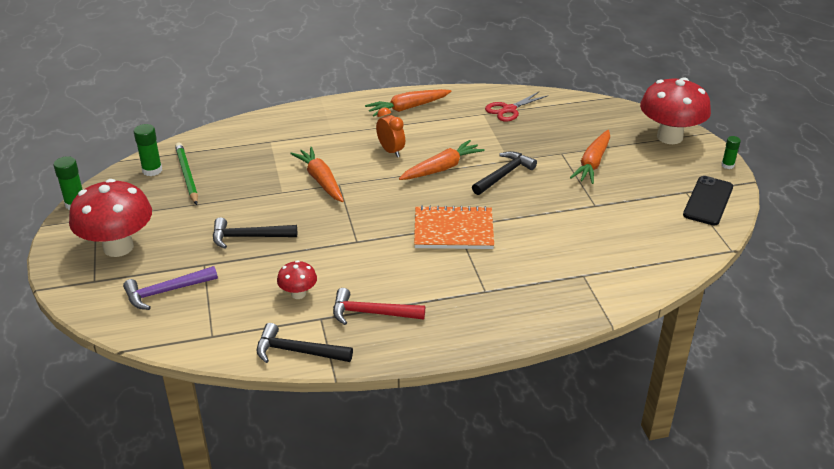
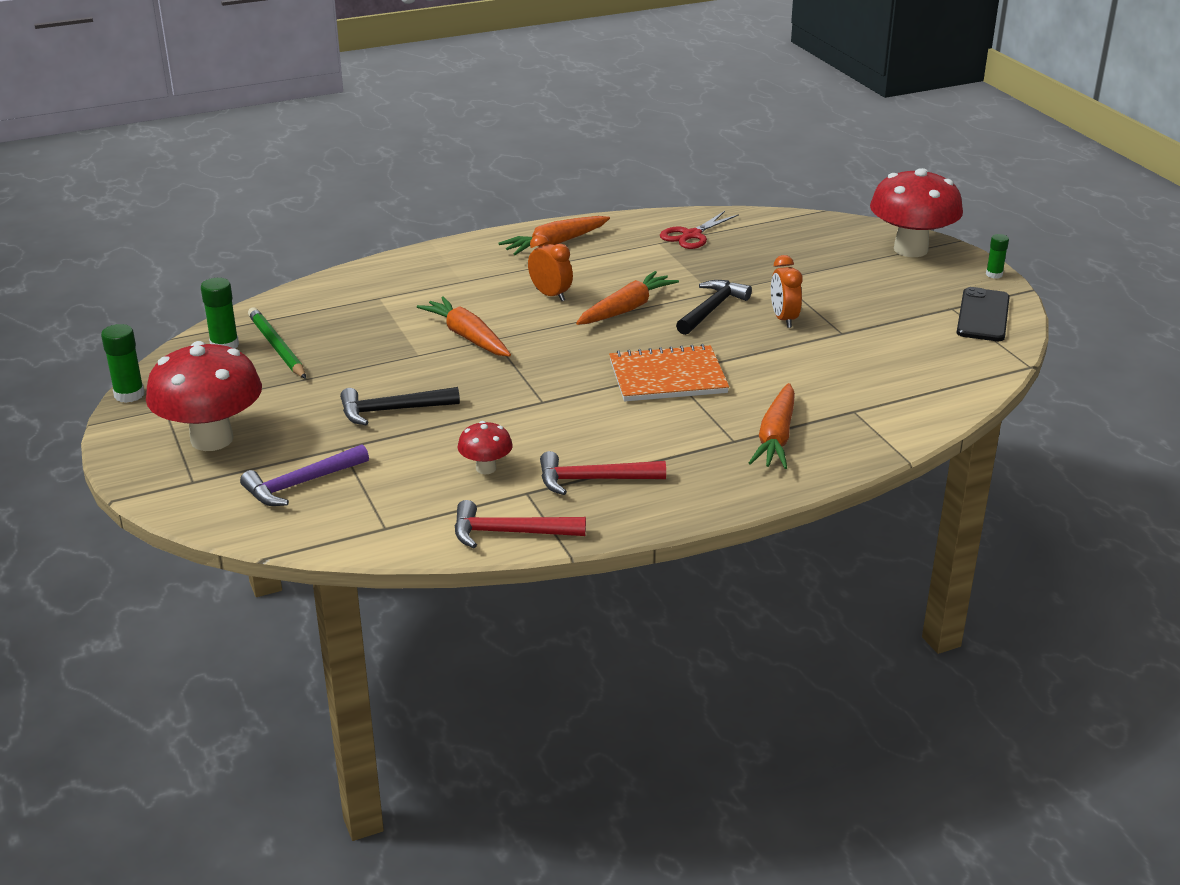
camera: 10 degrees left, 5 degrees down
black hammer [257,323,353,363] -> red hammer [455,500,586,548]
orange carrot [570,130,610,184] -> orange carrot moved to [749,383,795,469]
none -> orange clock [771,255,803,328]

